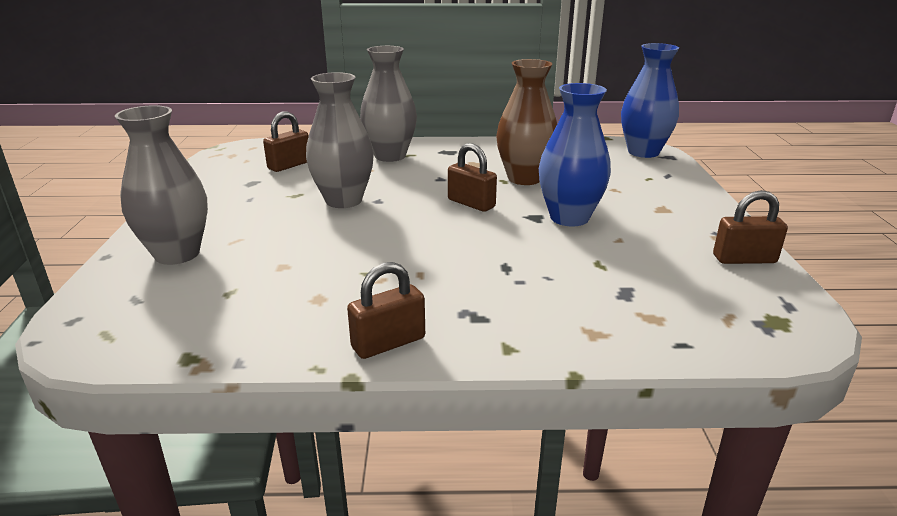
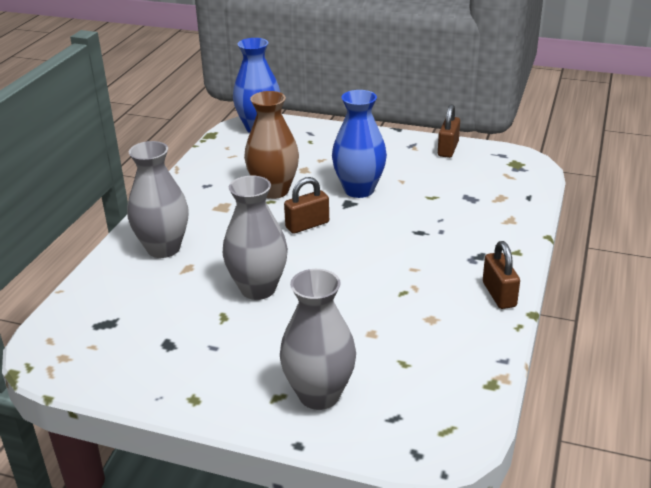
camera: 70 degrees left, 5 degrees up
brown padlock [263,112,309,172] -> none

